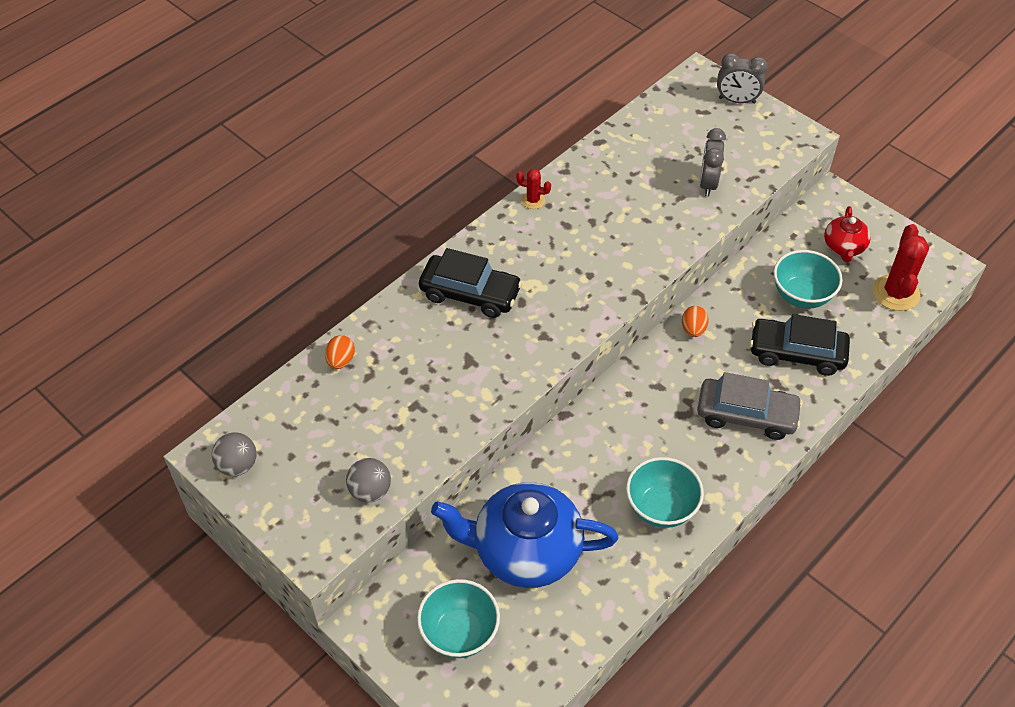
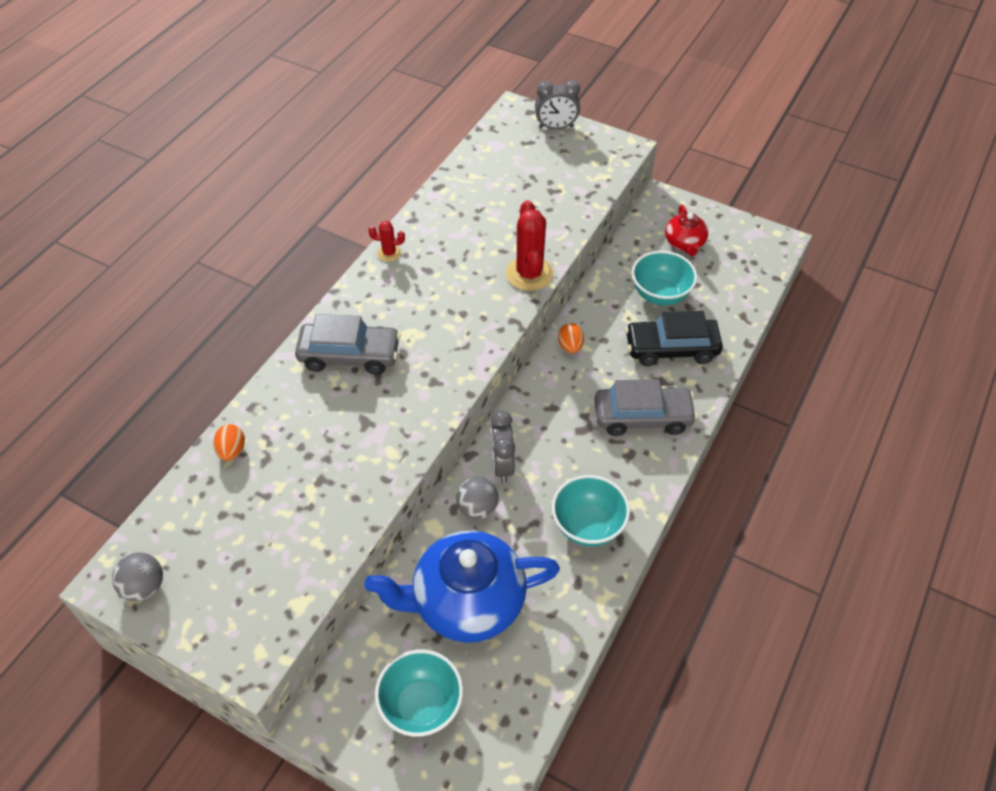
camera: 15 degrees left, 0 degrees up
grey ball [346,458,391,503] -> grey ball moved to [456,477,498,519]
black car [419,248,523,318] -> grey car [295,314,401,375]
grey clock [700,128,726,197] -> grey clock moved to [491,411,515,483]
red cactus [873,224,929,311] -> red cactus moved to [506,200,553,291]

